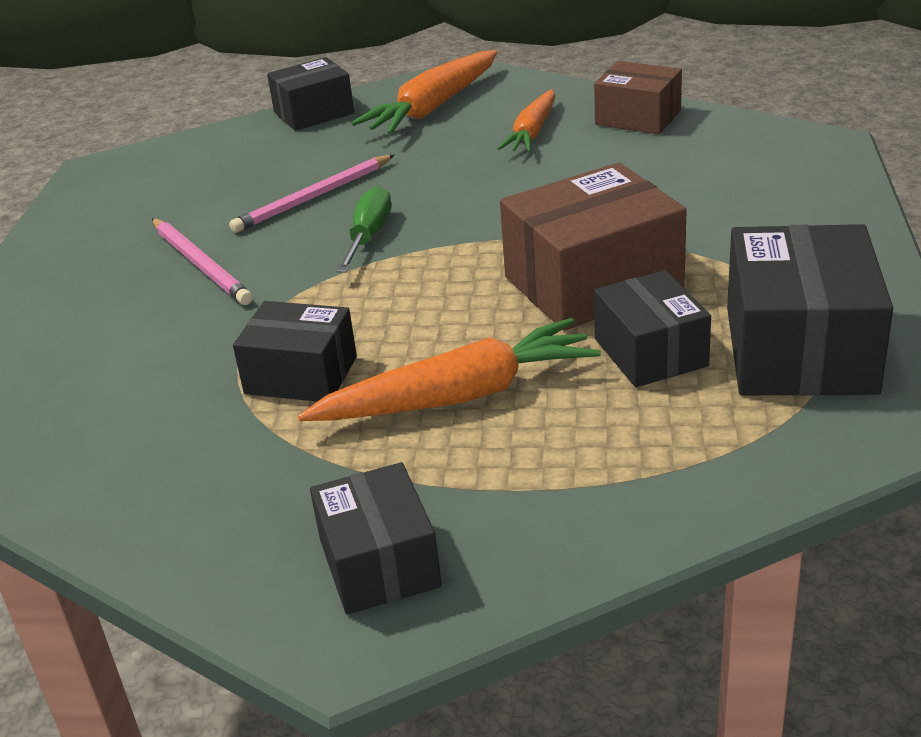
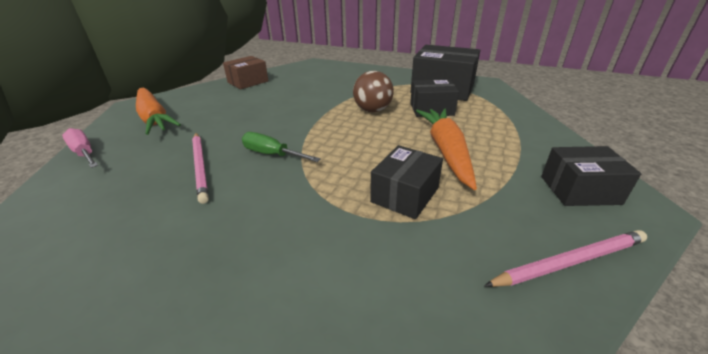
camera: 75 degrees left, 0 degrees up
pink pencil [152,218,253,305] -> pink pencil moved to [484,230,647,287]
black box [267,57,354,131] -> pink screwdriver [62,128,98,168]
orange carrot [497,89,555,152] -> none
brown box [500,163,687,331] -> brown ball [353,71,394,112]

